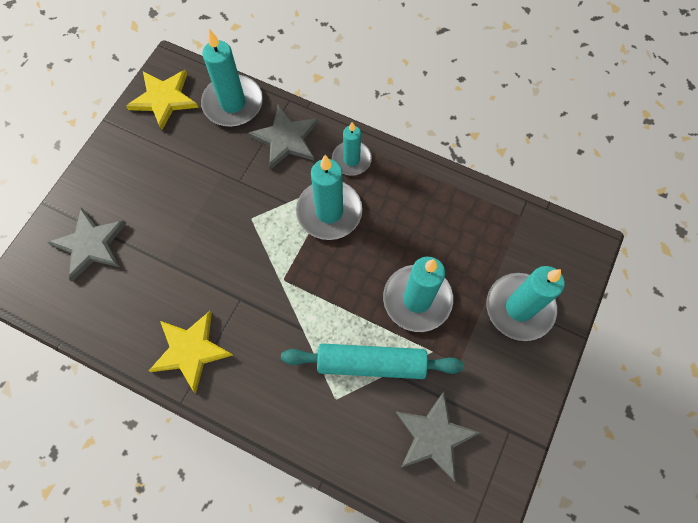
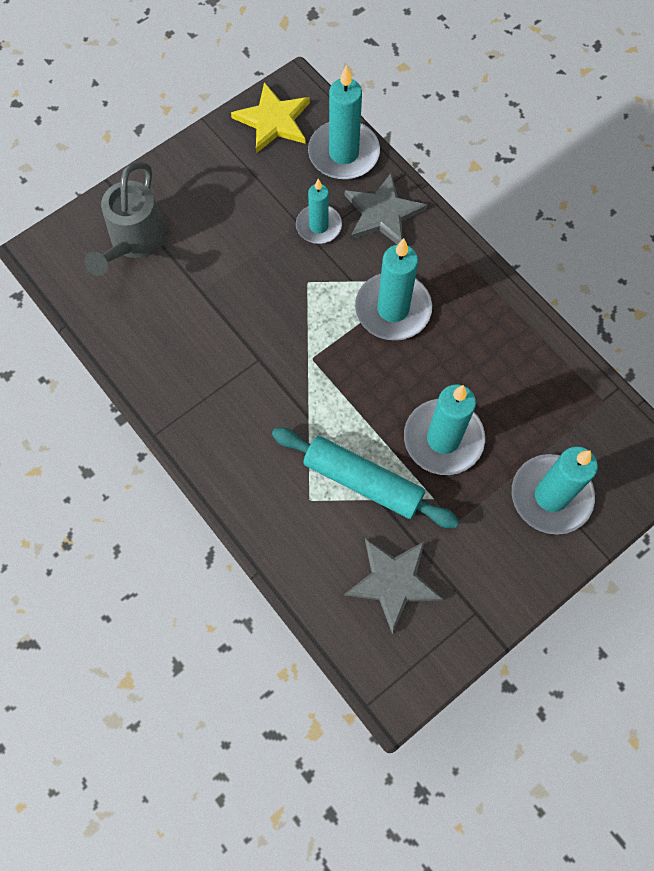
camera: 25 degrees right, 0 degrees up
grey star [47,207,127,281] -> grey watering can [84,162,167,276]
yellow star [149,311,233,393] -> none
turquoise candle [332,122,372,176] -> turquoise candle moved to [296,179,342,244]

